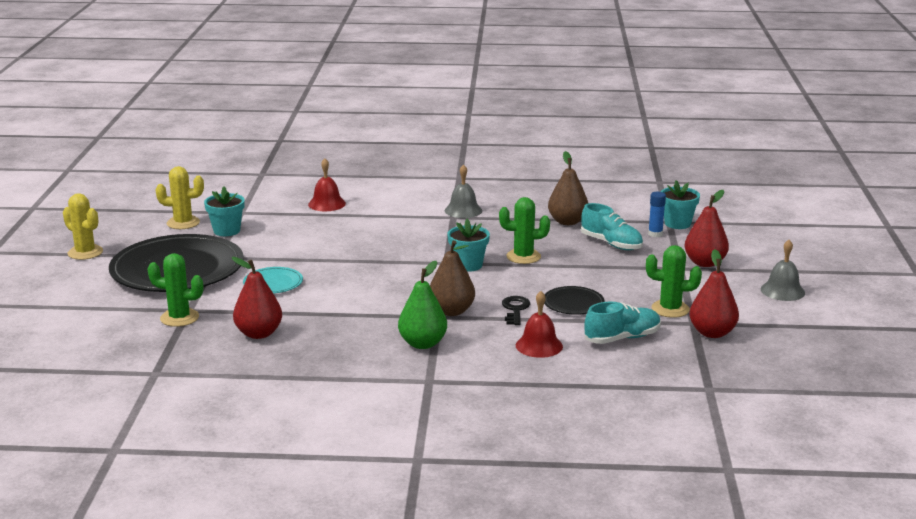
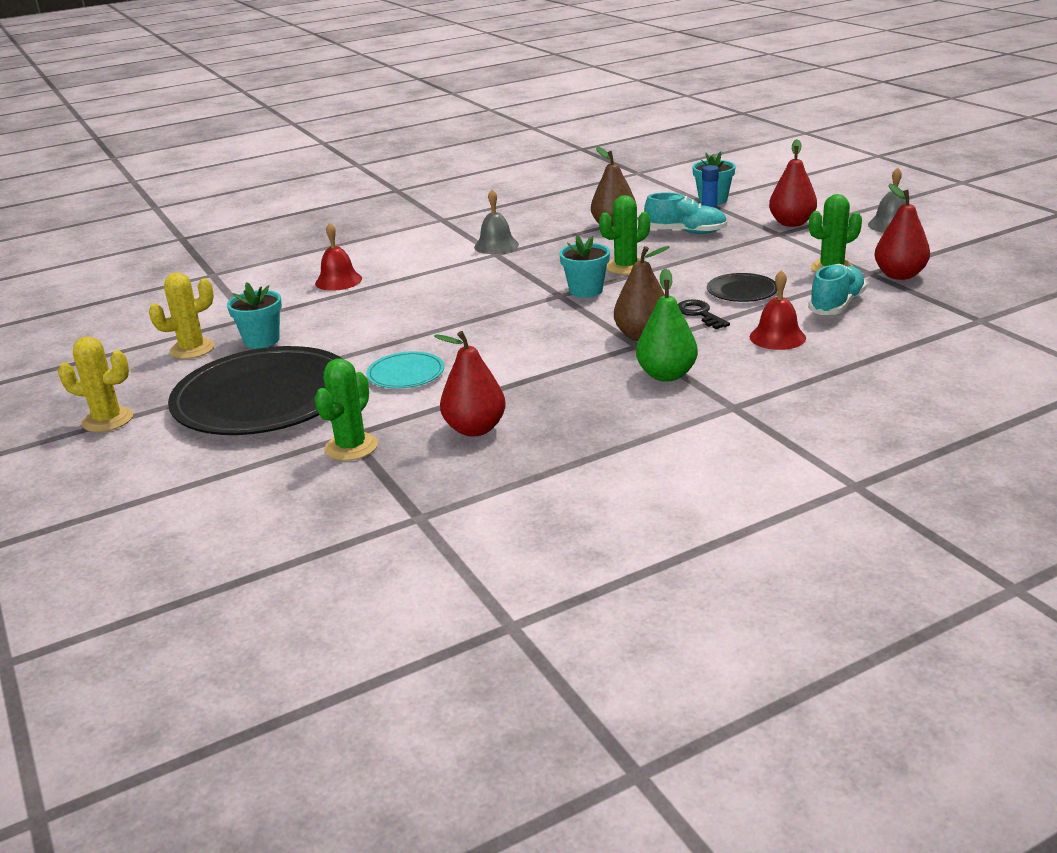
camera: 30 degrees left, 5 degrees up
green cactus [147,253,203,327] -> green cactus turned 45 degrees counterclockwise [314,358,378,461]

